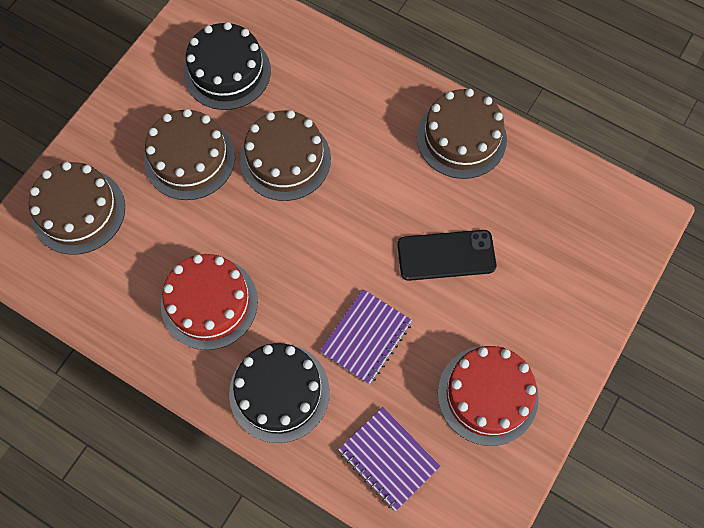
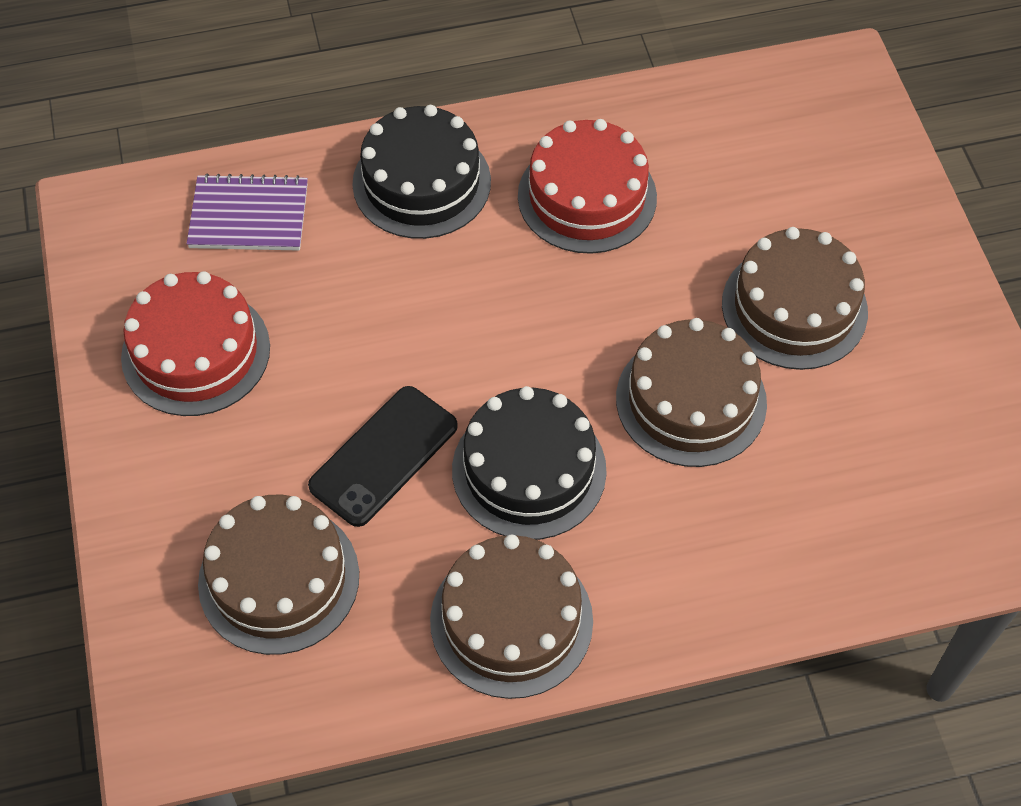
camera: 135 degrees right, 10 degrees down
brown cake [29,162,125,255] -> brown cake moved to [198,495,359,655]
black cake [184,22,271,110] -> black cake moved to [452,386,607,540]
purple notebook [320,289,413,385] -> none

